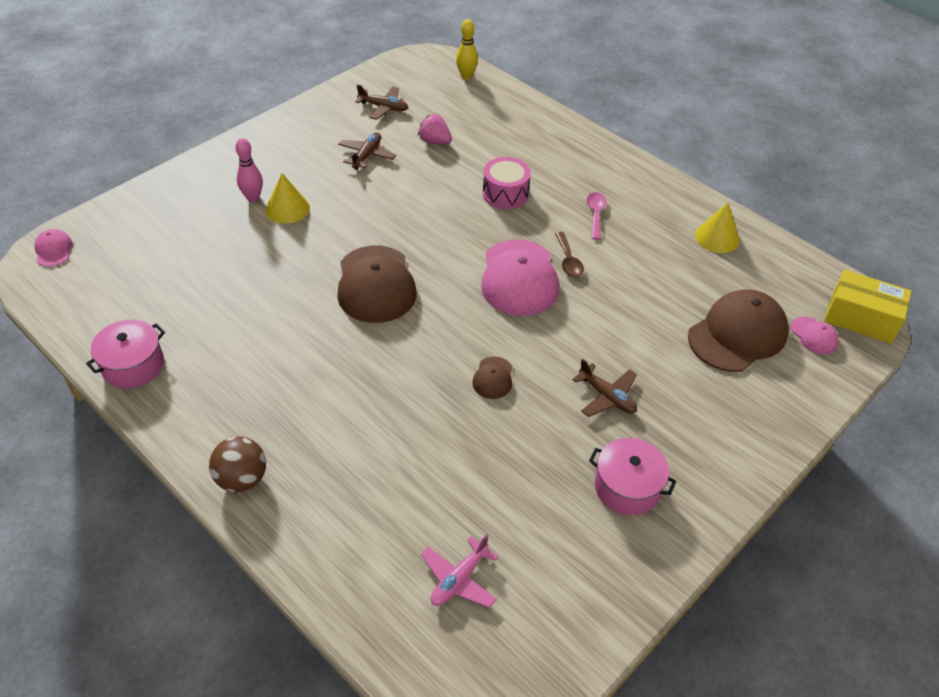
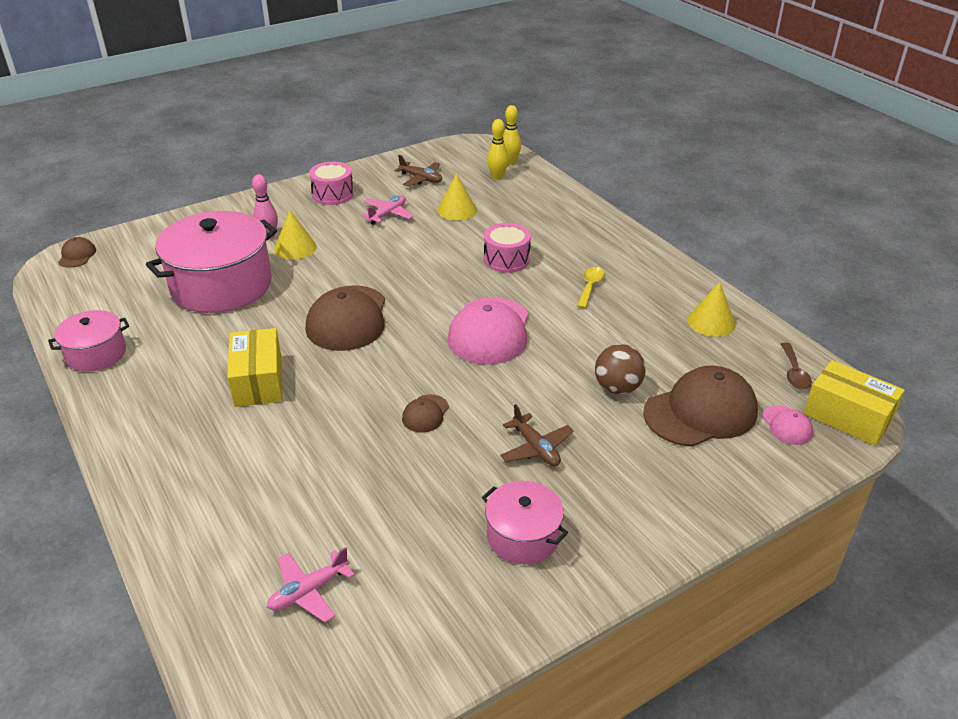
camera: 15 degrees right, 10 degrees down
pink cap [34,229,72,267] -> brown cap [58,237,96,268]
brown ball [209,436,266,492] -> brown ball moved to [595,344,646,394]
brown plane [338,132,396,170] -> pink plane [361,195,414,225]
pink strawberry [418,114,452,144] -> yellow cone [437,174,477,221]
brown spoon [555,232,584,277] -> brown spoon moved to [781,343,812,389]
pink spoon [586,192,606,240] -> yellow spoon [577,267,605,308]
none -> pink pot [146,211,277,313]
none -> yellow box [227,328,282,407]
none -> pink drum [309,162,354,205]
none -> yellow bowling pin [487,119,509,180]

